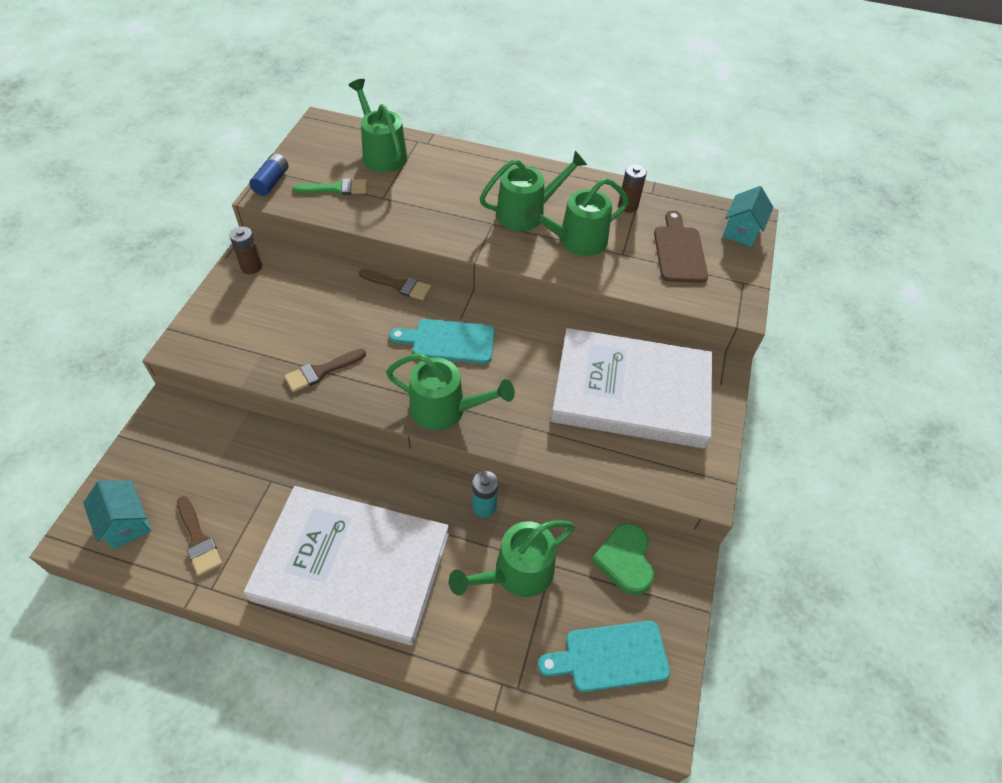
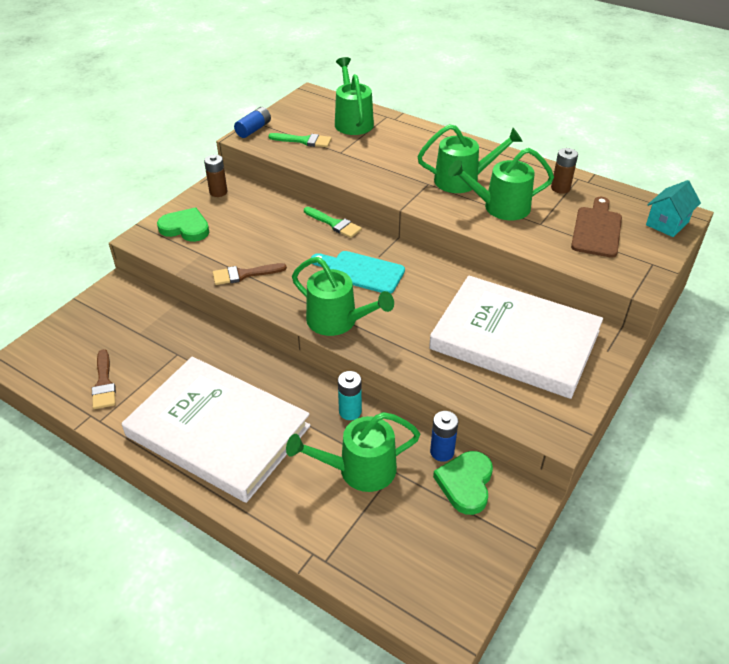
camera: 20 degrees right, 10 degrees down
turquoise house [83,480,151,549] -> none
brown brush [359,269,432,300] -> green brush [304,207,362,238]
turquoise cutting board [538,621,670,692] -> none
none -> green heart [157,207,209,242]
none -> blue battery [430,411,458,462]

